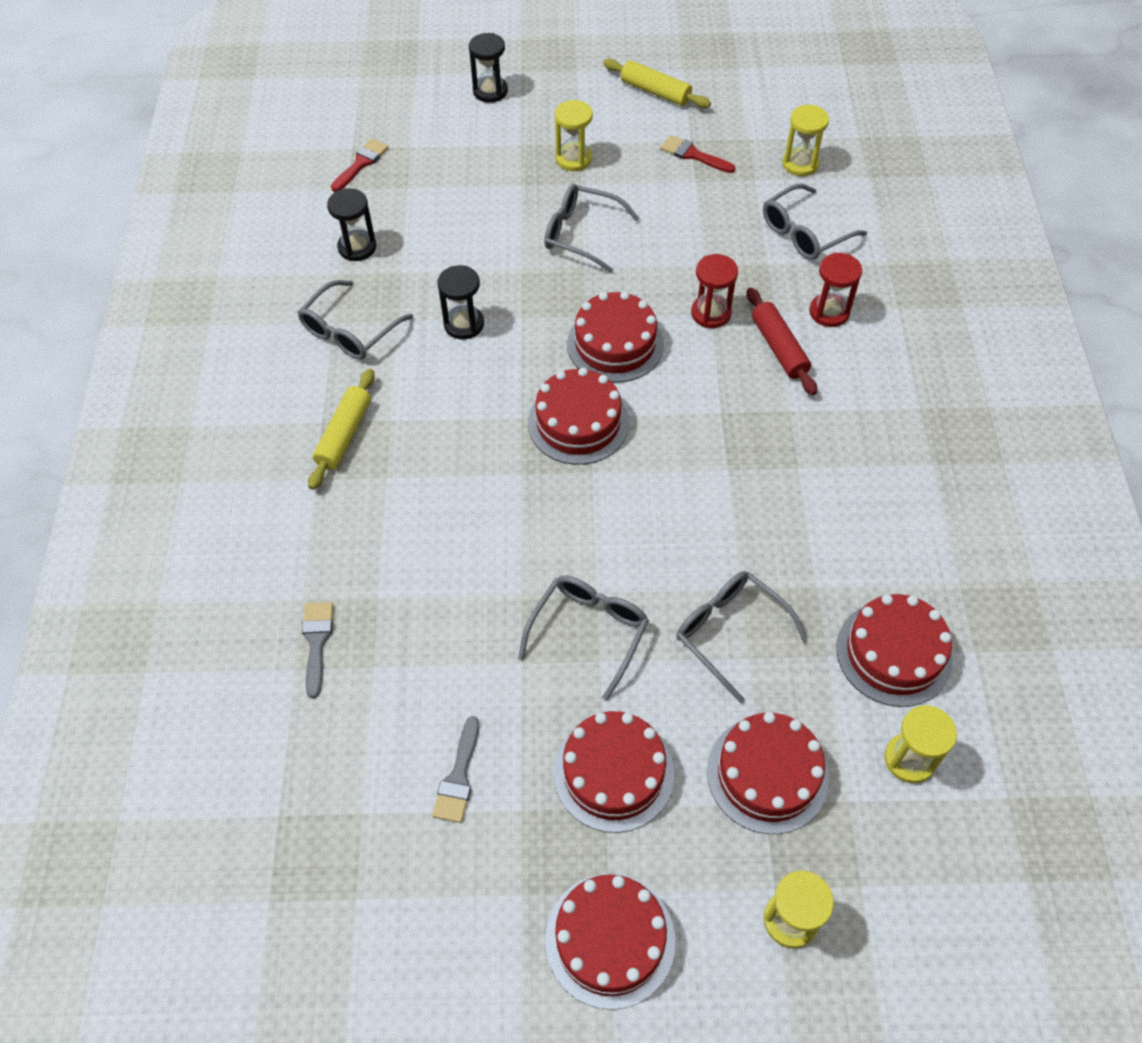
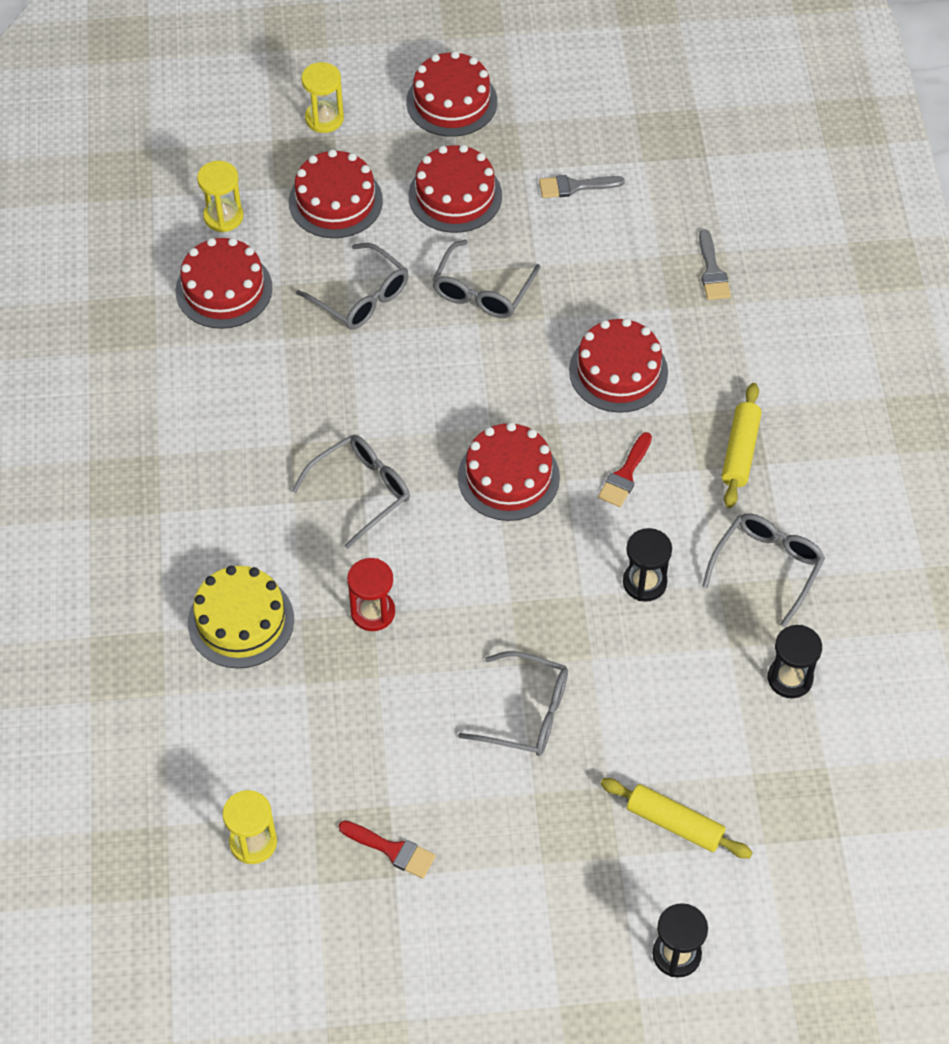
camera: 175 degrees right, 0 degrees up
red brush [331,138,388,192] -> red brush moved to [598,432,652,507]
grey brush [432,716,479,823] -> grey brush turned 105 degrees counterclockwise [539,175,625,198]
yellow hourglass [555,100,593,171] -> none
red cake [567,291,664,383] -> red cake moved to [569,318,668,413]
yellow rolling pin [603,59,711,108] -> yellow rolling pin moved to [601,778,753,859]
red rolling pin [747,288,817,395] -> none
grey glasses [763,184,867,260] -> grey glasses moved to [292,435,410,549]
red hourglass [809,253,862,327] -> yellow cake [188,566,294,668]

